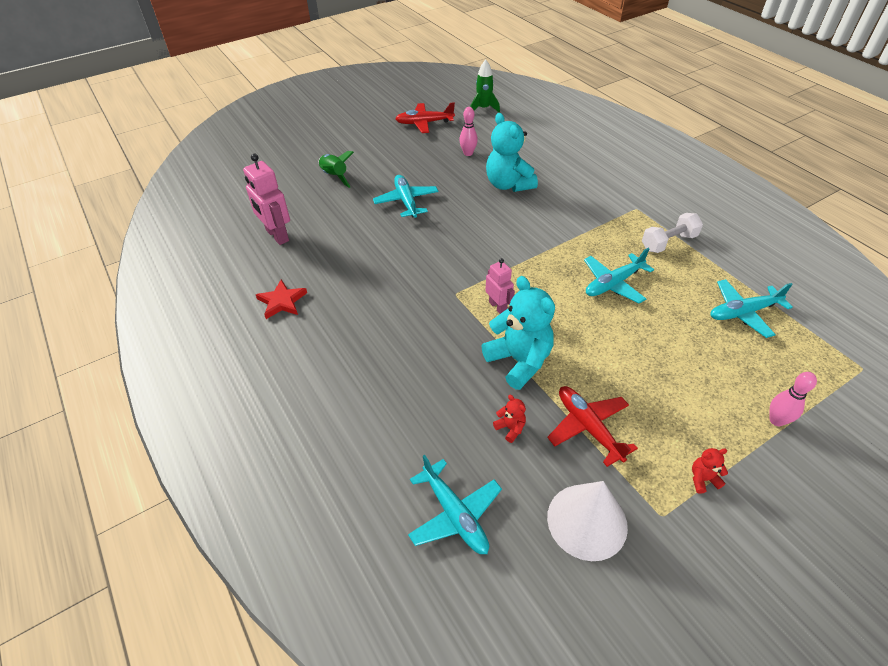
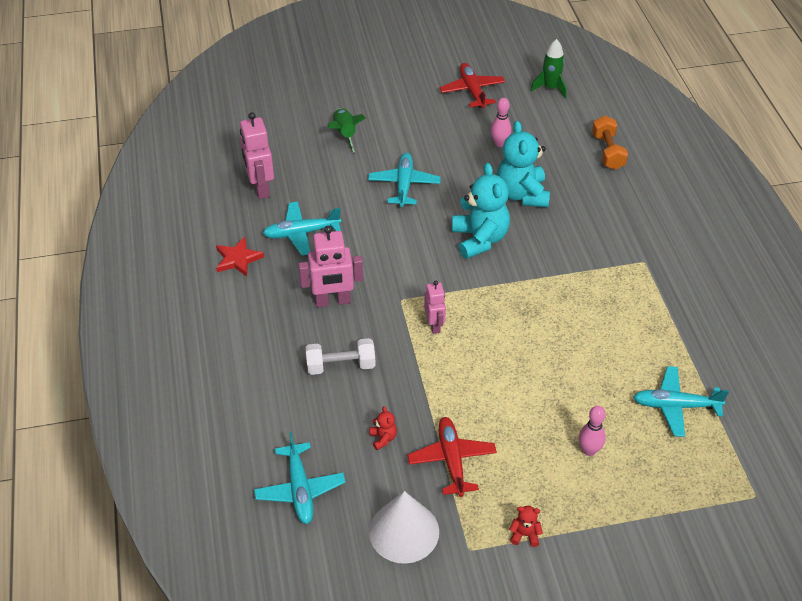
camera: 20 degrees right, 0 degrees up
red plane [395,102,455,133] -> red plane turned 60 degrees clockwise [439,63,505,108]
turquoise teddy bear [482,276,555,390] -> turquoise teddy bear moved to [452,163,510,259]
turquoise plane [584,248,654,304] -> turquoise plane moved to [263,202,341,256]
white dumbbell [642,213,703,253] -> white dumbbell moved to [305,338,376,375]
pink bowling pin [769,372,817,426] -> pink bowling pin moved to [579,406,606,456]
none -> pink robot [299,226,363,307]
none -> orange dumbbell [592,116,628,170]

